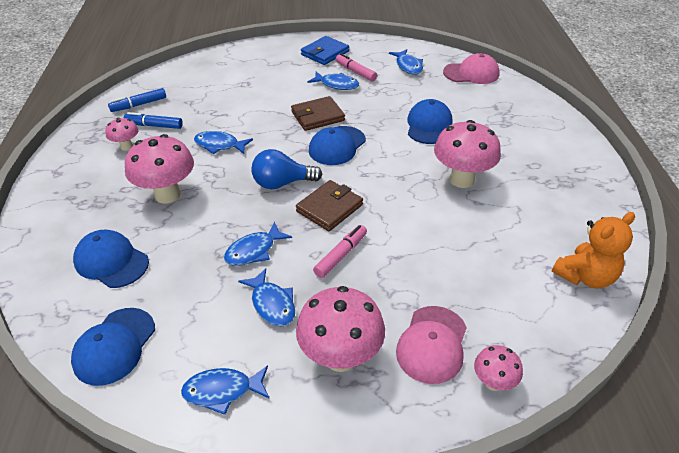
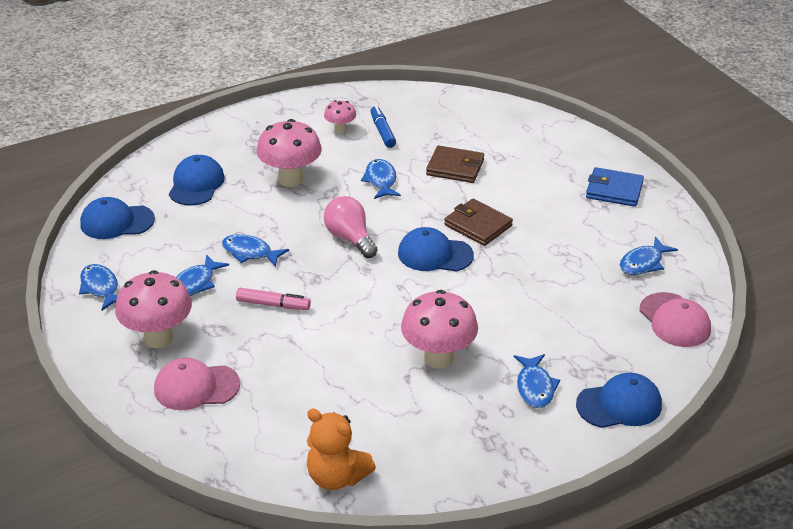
camera: 65 degrees right, 5 degrees down
blue marker [108,88,166,112] -> none
blue light bulb [252,149,322,189] -> pink light bulb [324,196,378,258]
brown wallet [296,180,363,231] -> brown wallet moved to [426,145,484,183]
blue fish [307,72,359,90] -> blue fish moved to [514,354,560,408]
pink marker [336,53,377,82] -> none
blue cap [407,99,452,144] -> blue cap moved to [576,373,662,428]
pink mushroom [474,345,523,391] -> none

